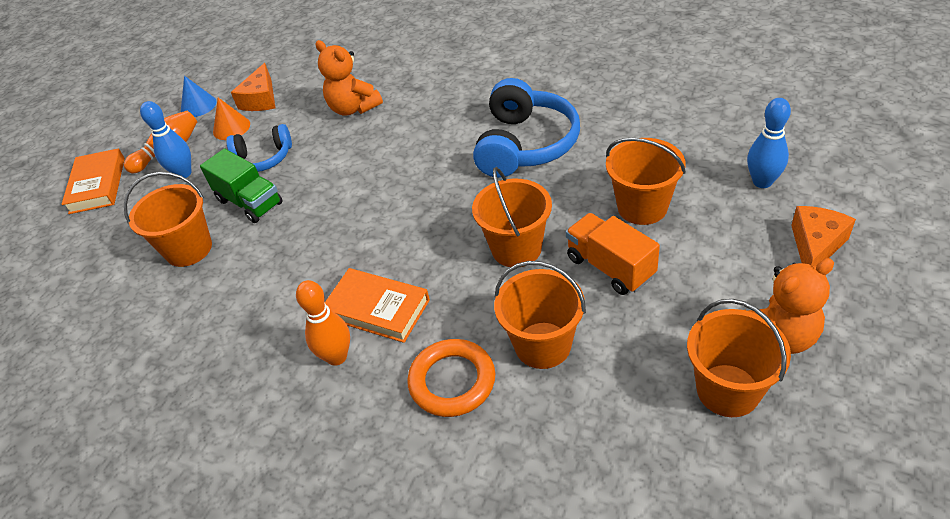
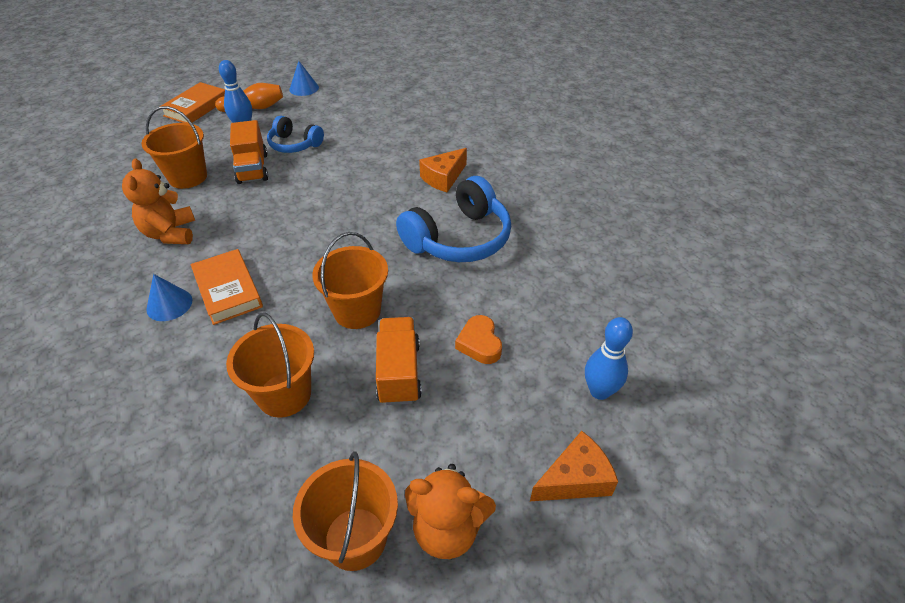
camera: 30 degrees right, 0 degrees up
green truck [200,148,283,223] -> orange truck [230,120,268,184]
orange cone [213,98,250,140] -> none
orange cheese [231,63,275,111] -> orange cheese moved to [419,148,467,192]
orange bowling pin [296,280,350,366] -> blue cone [146,274,192,321]
orange teddy bear [316,40,383,116] -> orange teddy bear moved to [122,159,195,244]
orange ring [407,339,495,417] -> none
orange bucket [606,138,686,225] -> orange heart [455,315,502,364]

